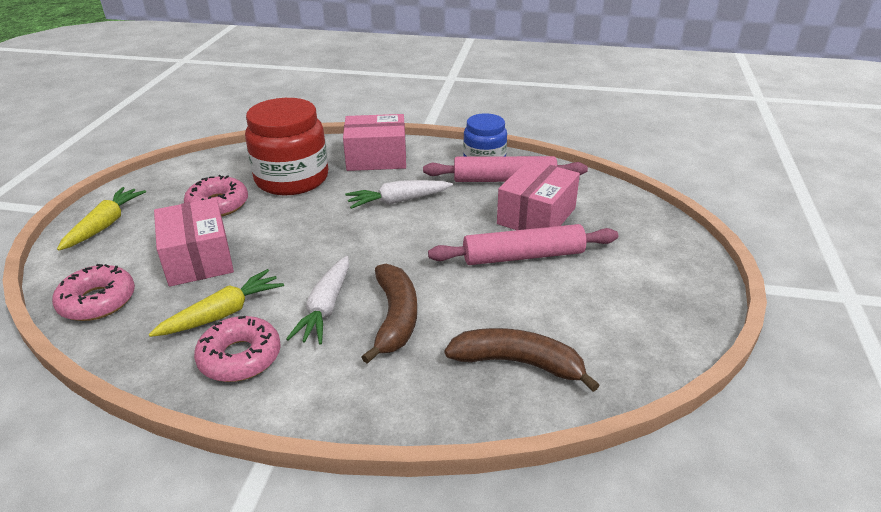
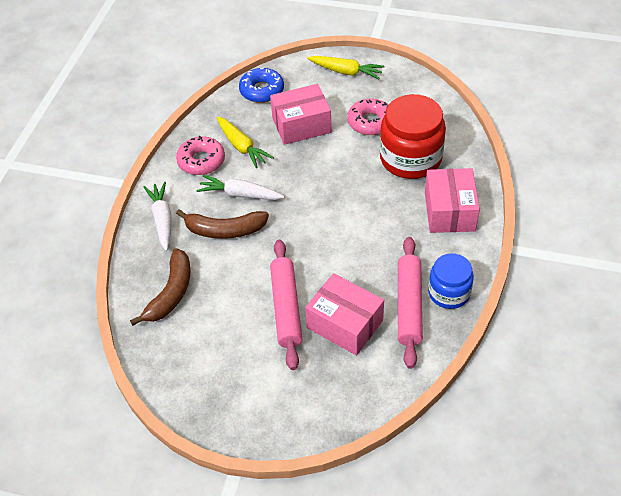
camera: 95 degrees right, 15 degrees up
pink donut [52,264,135,321] -> blue donut [239,68,284,103]
white carrot [345,180,453,209] -> white carrot moved to [144,182,172,251]

